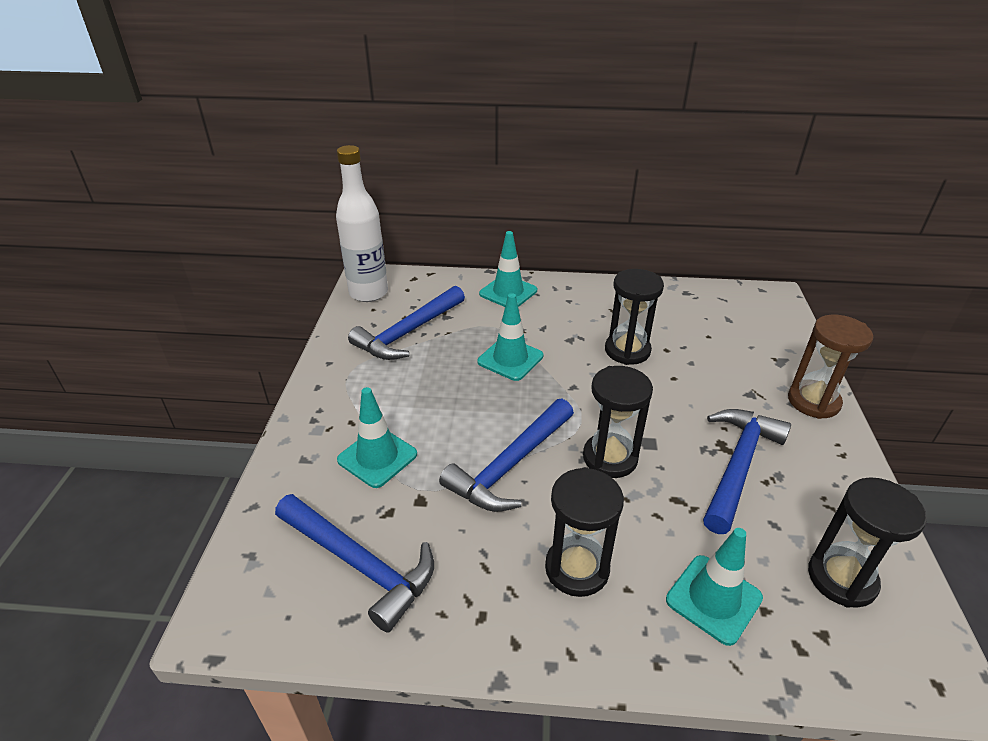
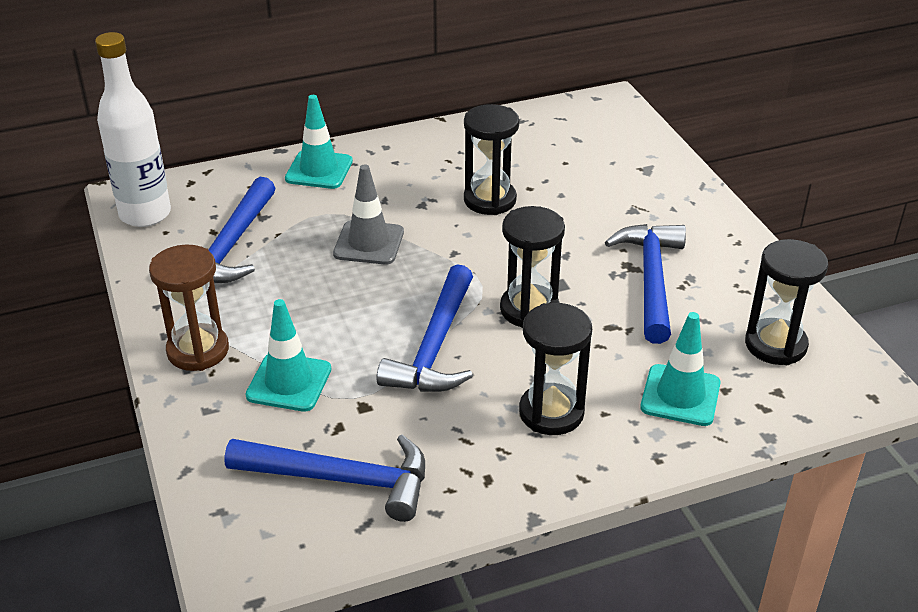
camera: 25 degrees left, 0 degrees up
turquoise traffic cone [478,293,543,381] -> grey traffic cone [333,164,404,264]
brown hourglass [788,315,873,419] -> brown hourglass moved to [149,244,229,371]

